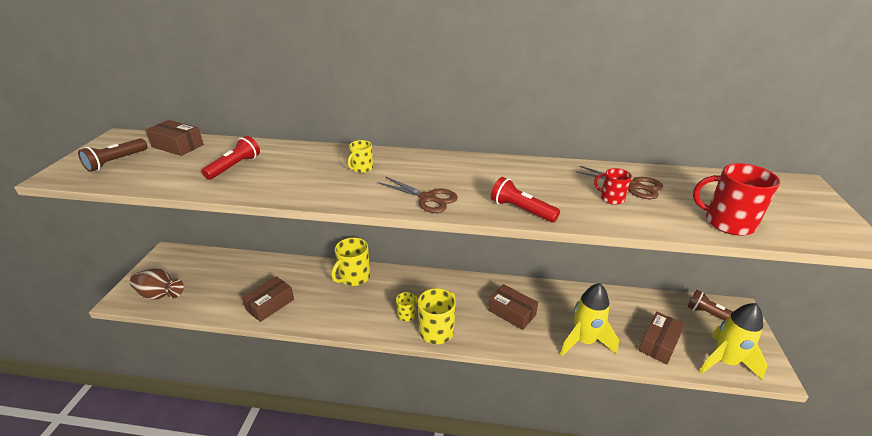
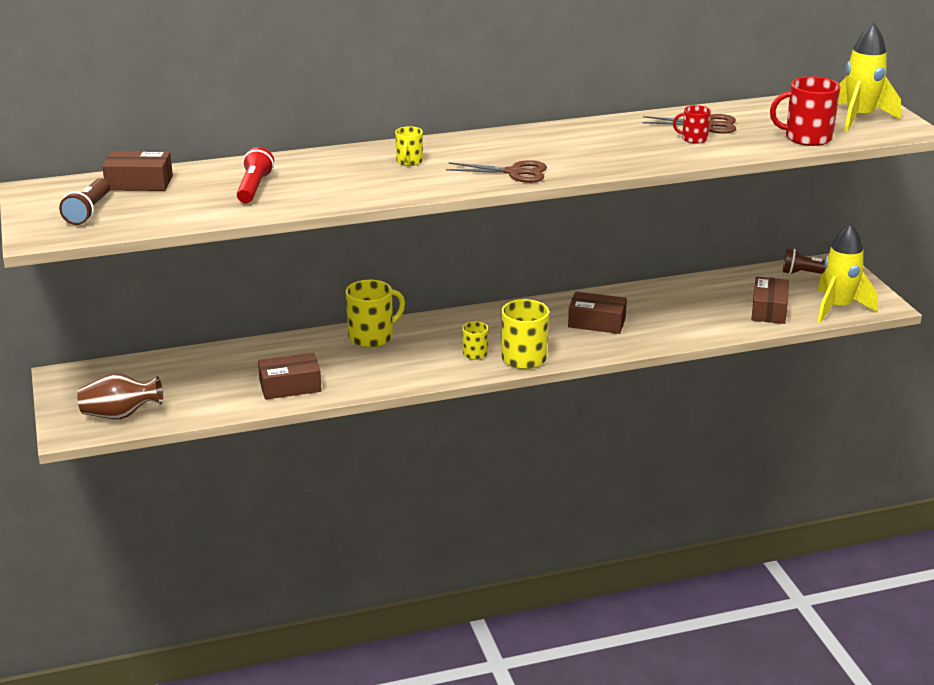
camera: 25 degrees left, 5 degrees down
brown box [242,276,294,322] -> brown box turned 60 degrees clockwise [258,353,322,400]
yellow mug [331,238,370,286] -> yellow mug turned 135 degrees counterclockwise [346,280,405,348]
red flashlight [491,177,560,222] -> none
yellow rocket [560,283,619,356] -> yellow rocket moved to [838,23,901,132]

